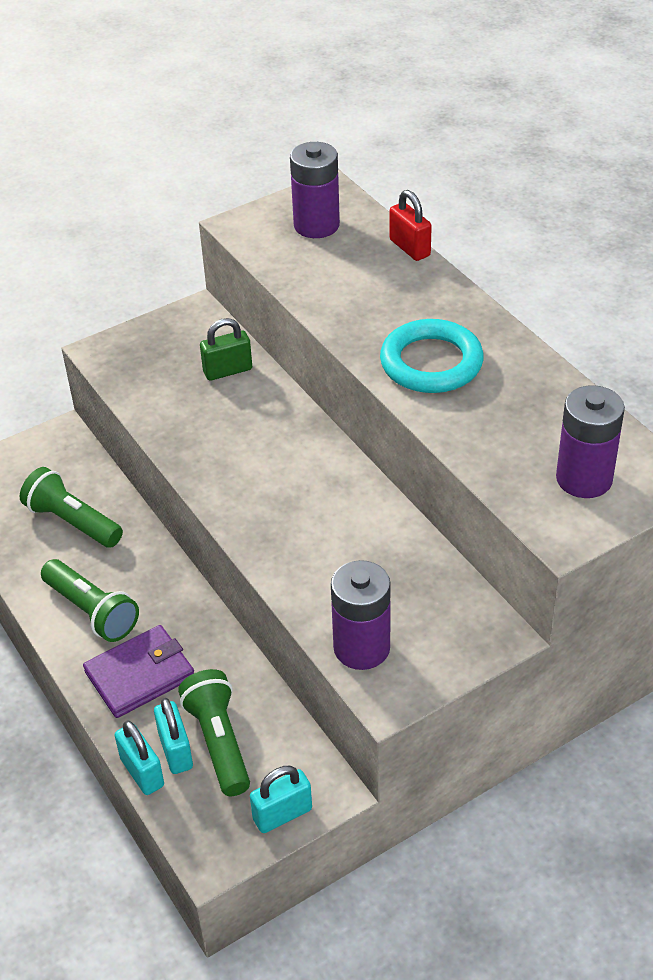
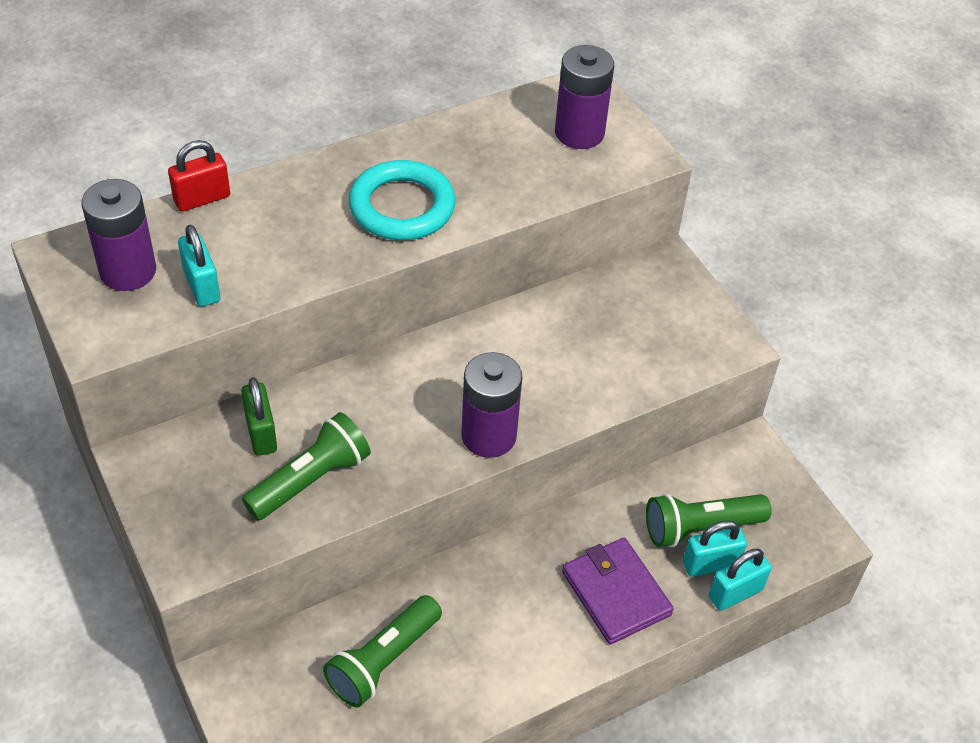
camera: 90 degrees left, 5 degrees up
green flashlight [41,559,139,642] -> green flashlight moved to [242,412,371,520]
turquoise padlock [250,766,312,833] -> turquoise padlock moved to [178,225,220,307]
purple battery [331,560,390,670] -> purple battery moved to [461,352,522,458]

